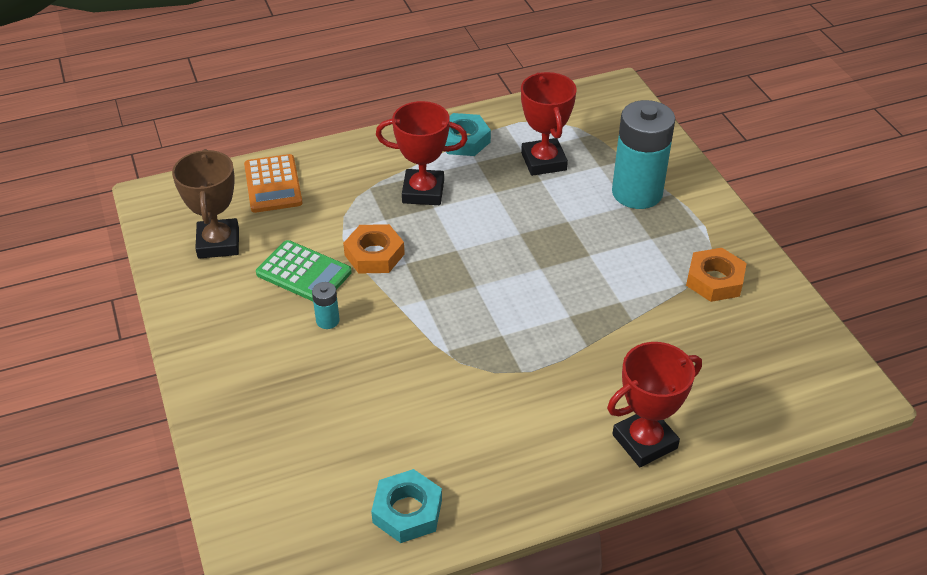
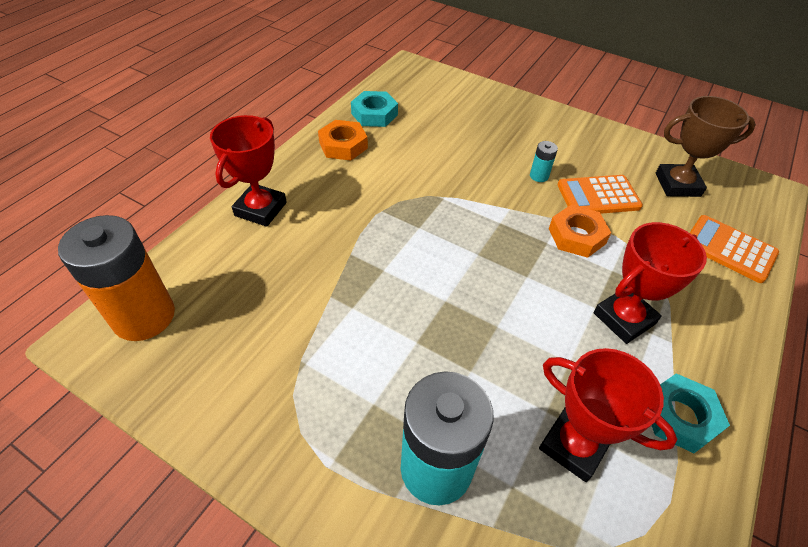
camera: 140 degrees right, 5 degrees up
brown trophy [172,149,239,259] -> brown trophy turned 45 degrees counterclockwise [656,96,756,197]
green calculator [256,240,352,301] -> orange calculator [557,175,643,214]
orange nut [686,248,747,302] -> orange nut moved to [318,120,368,161]
none -> orange battery [58,215,175,341]

